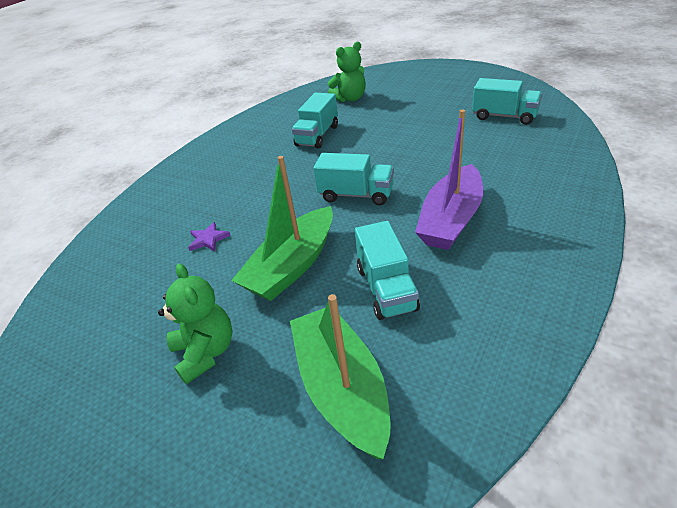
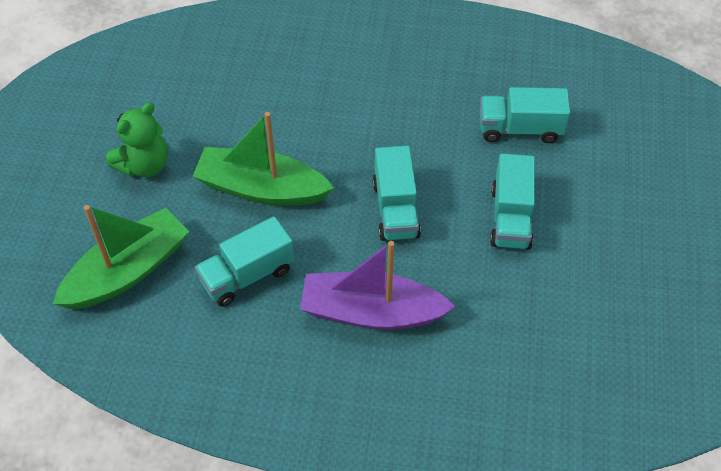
camera: 65 degrees right, 15 degrees up
purple star [188,222,231,252] -> none
green teddy bear [328,42,366,102] -> none
turquoise truck [472,78,542,125] -> turquoise truck moved to [490,153,535,250]

